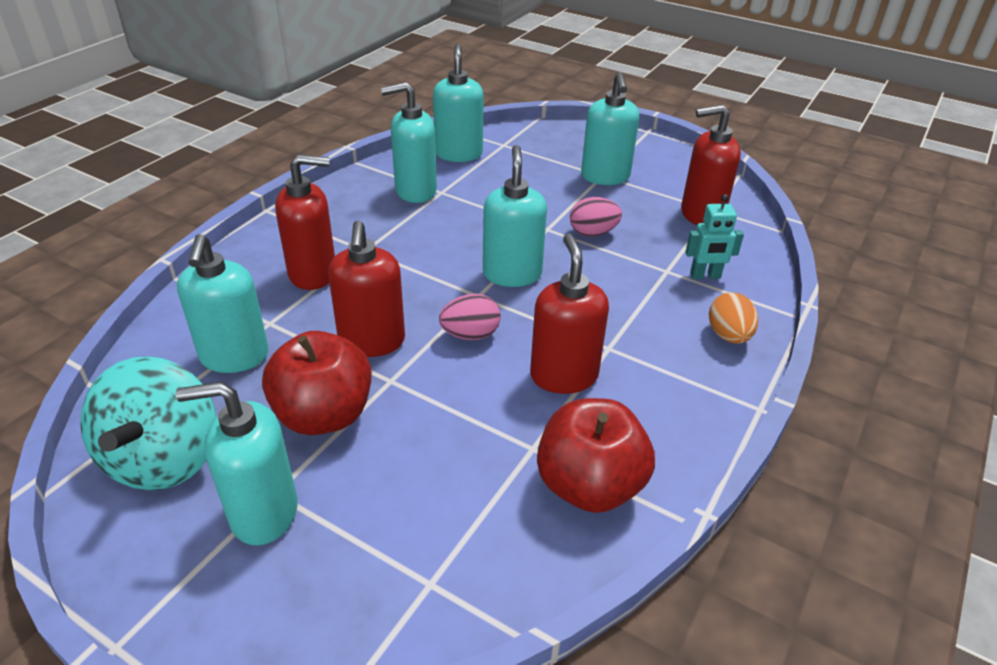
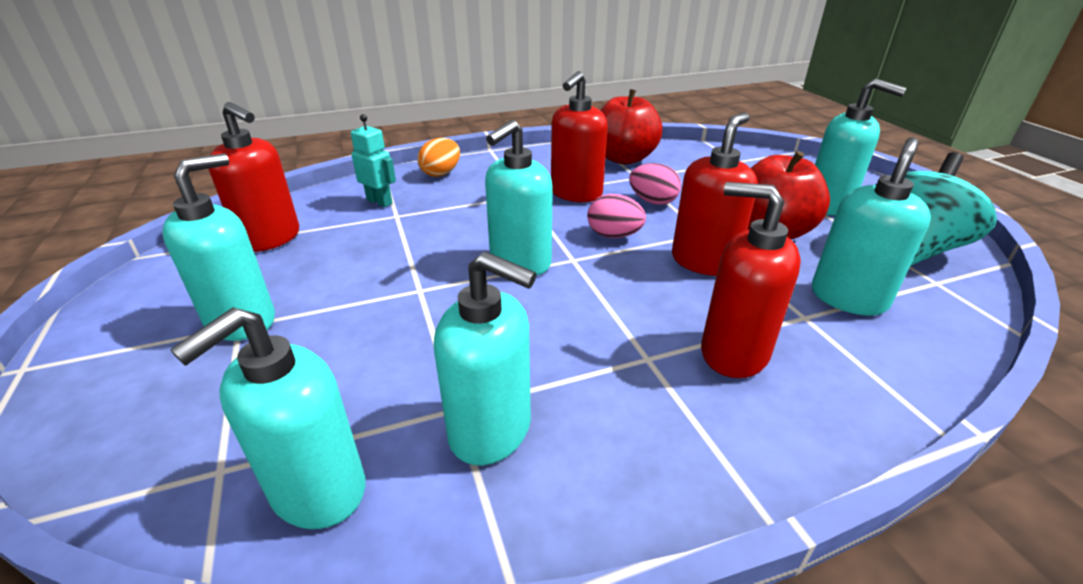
camera: 140 degrees left, 5 degrees down
pink egg [570,197,622,237] -> pink egg moved to [629,163,681,205]

